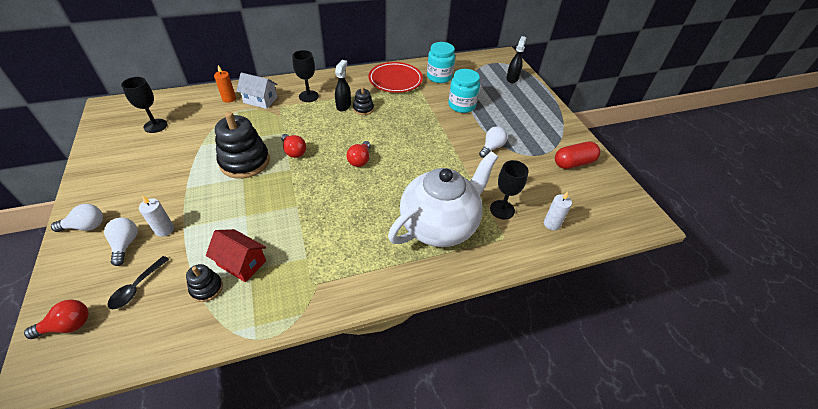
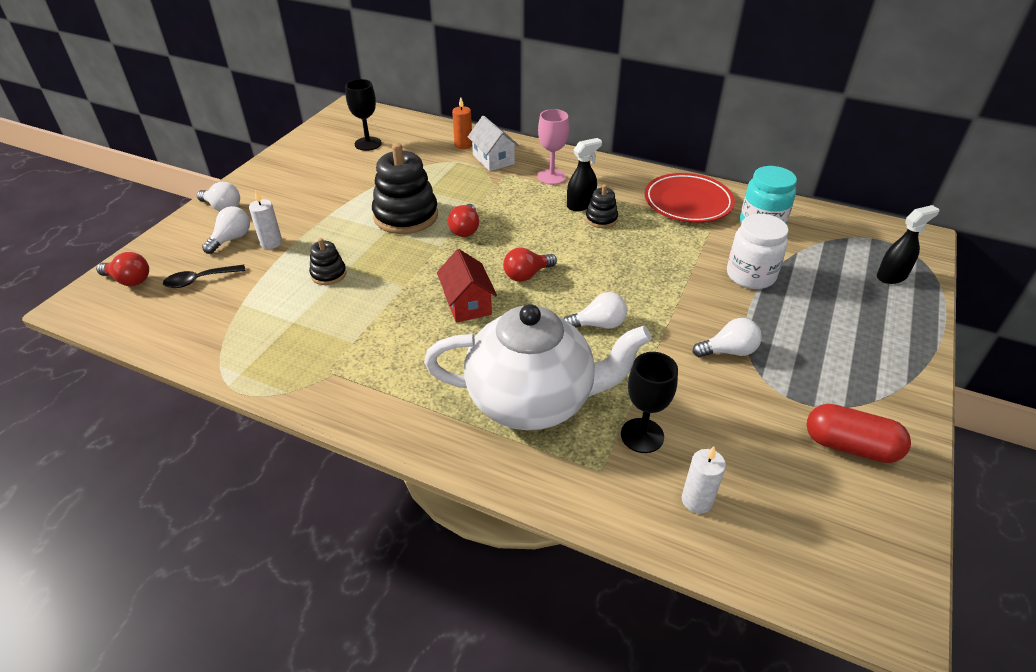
camera: 45 degrees right, 5 degrees down
black stacking toy [186,264,223,302] -> black stacking toy moved to [309,238,346,285]
red house [206,229,266,282] -> red house moved to [437,249,497,323]
black goblet [292,50,319,102] -> pink goblet [538,109,569,185]
turquoise jar [448,69,480,113] -> white jar [727,214,789,289]
none -> white light bulb [564,292,627,329]

